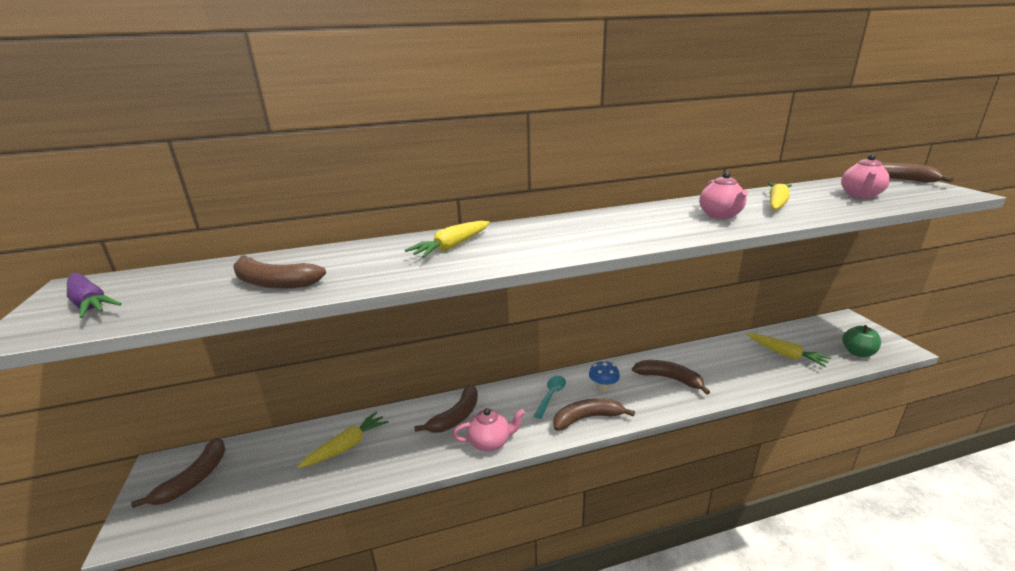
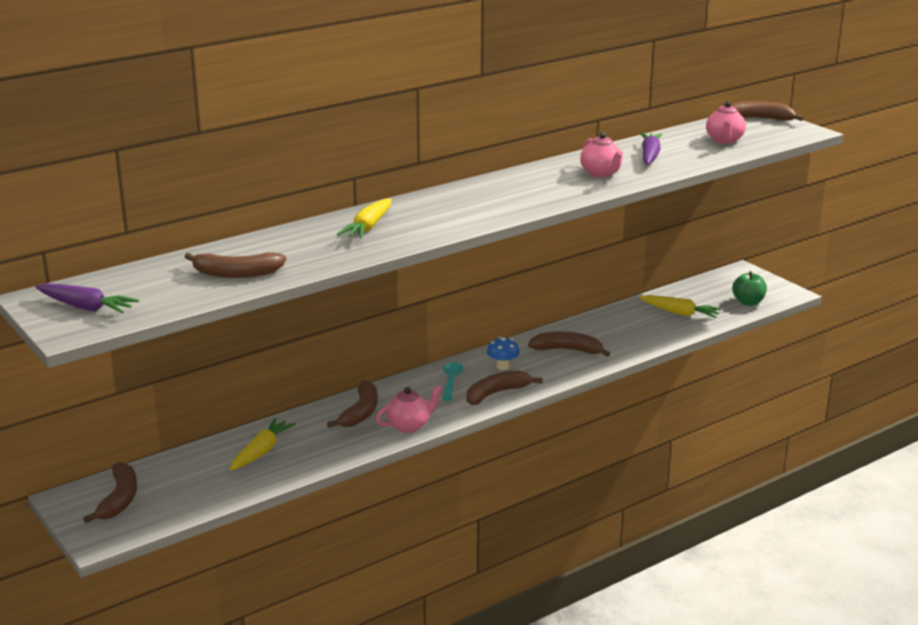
camera: 20 degrees left, 0 degrees up
yellow carrot [768,183,792,210] -> purple carrot [640,133,663,165]

